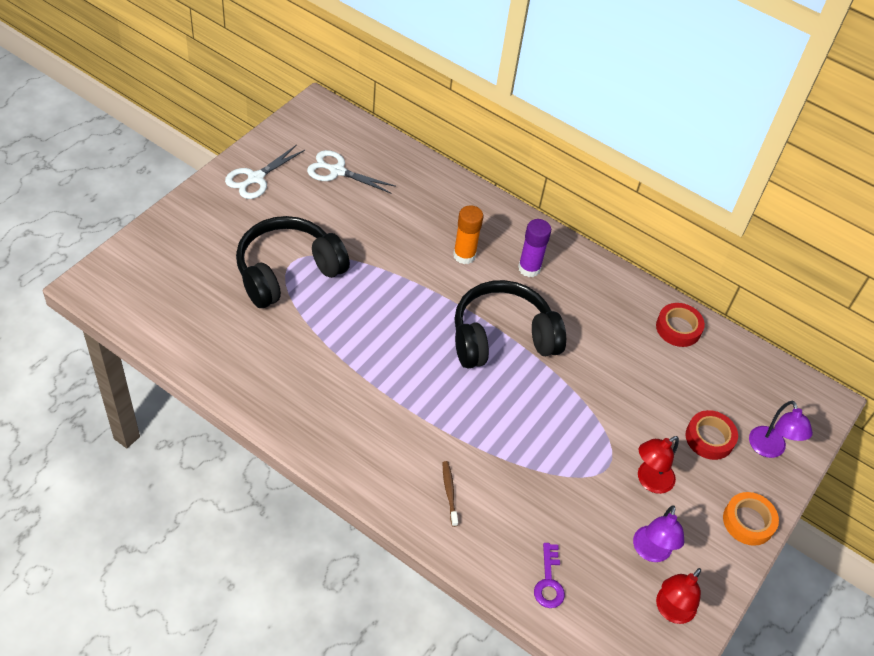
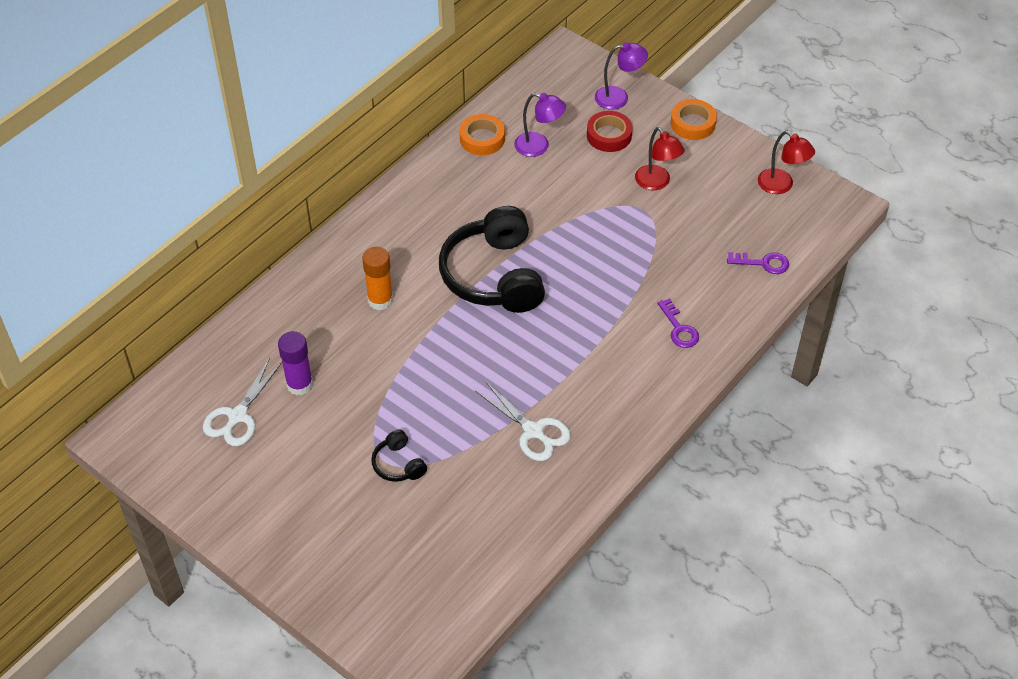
camera: 80 degrees left, 0 degrees up
white scissors [225,145,305,199] -> white scissors moved to [475,381,571,461]
black headphones [236,216,350,308] -> black headphones [371,429,427,482], size x0.44
brown toothbrush [443,461,458,527] -> purple key [657,298,699,348]
purple glue stick [518,219,551,277] -> purple glue stick moved to [278,331,313,396]
purple lamp [633,505,684,562] -> purple lamp moved to [514,93,566,157]
red tape [656,303,705,347] -> orange tape [459,114,505,155]

